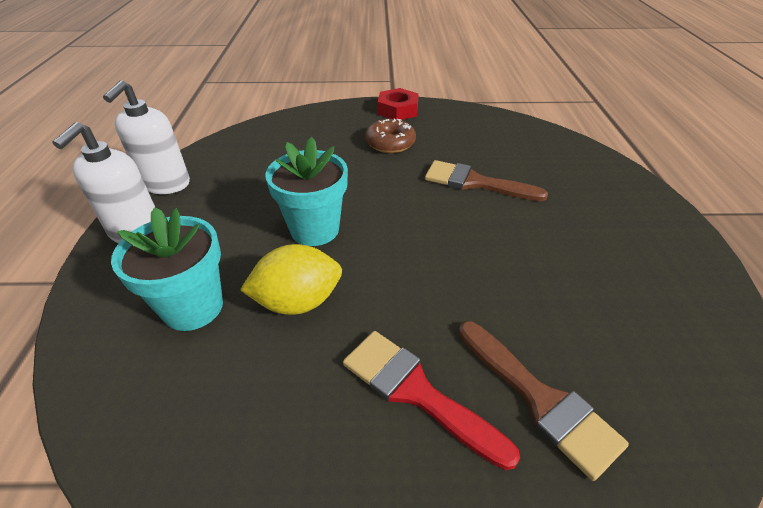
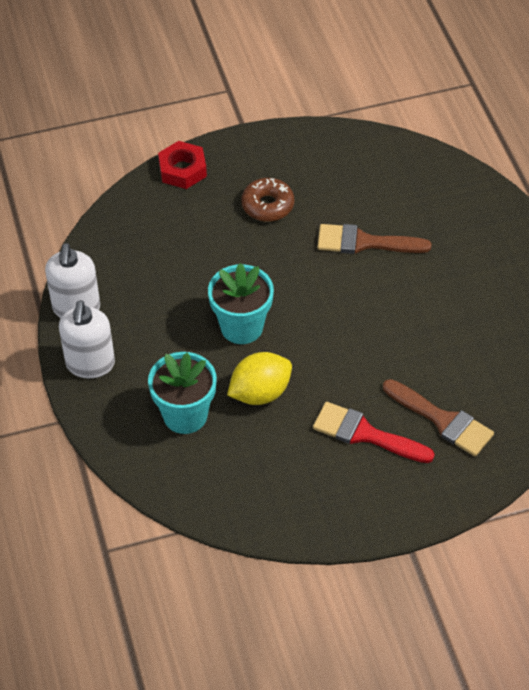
camera: 15 degrees left, 10 degrees up
red nut [378,88,419,120] -> red nut moved to [158,141,207,189]

